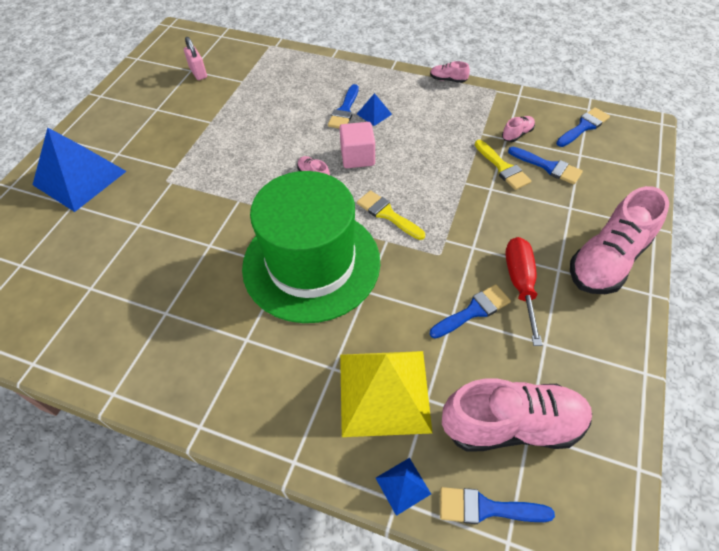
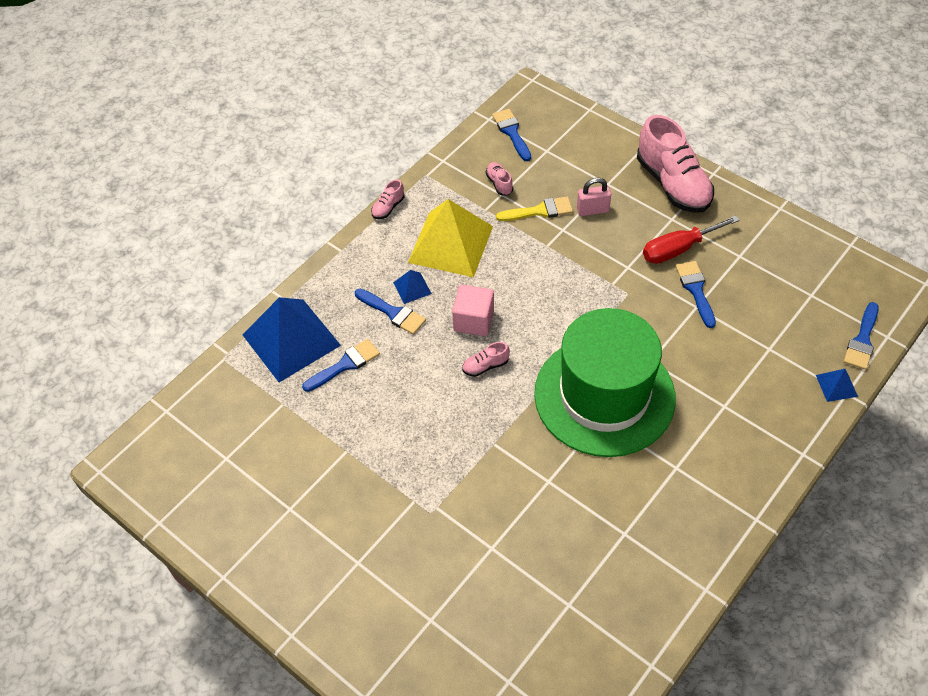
camera: 70 degrees left, 0 degrees up
blue pyramid [33,127,127,212] -> blue pyramid moved to [242,297,341,383]
pink padlock [184,37,207,80] -> pink padlock moved to [577,178,611,216]
yellow pyramid [340,351,432,437] -> yellow pyramid moved to [408,199,493,277]
yellow brush [357,190,425,240] -> none
pink shoe [442,378,592,452] -> none
red screwdriver [505,237,543,346] -> red screwdriver turned 45 degrees counterclockwise [643,215,740,264]
blue brush [508,147,583,185] -> blue brush moved to [302,339,380,392]

